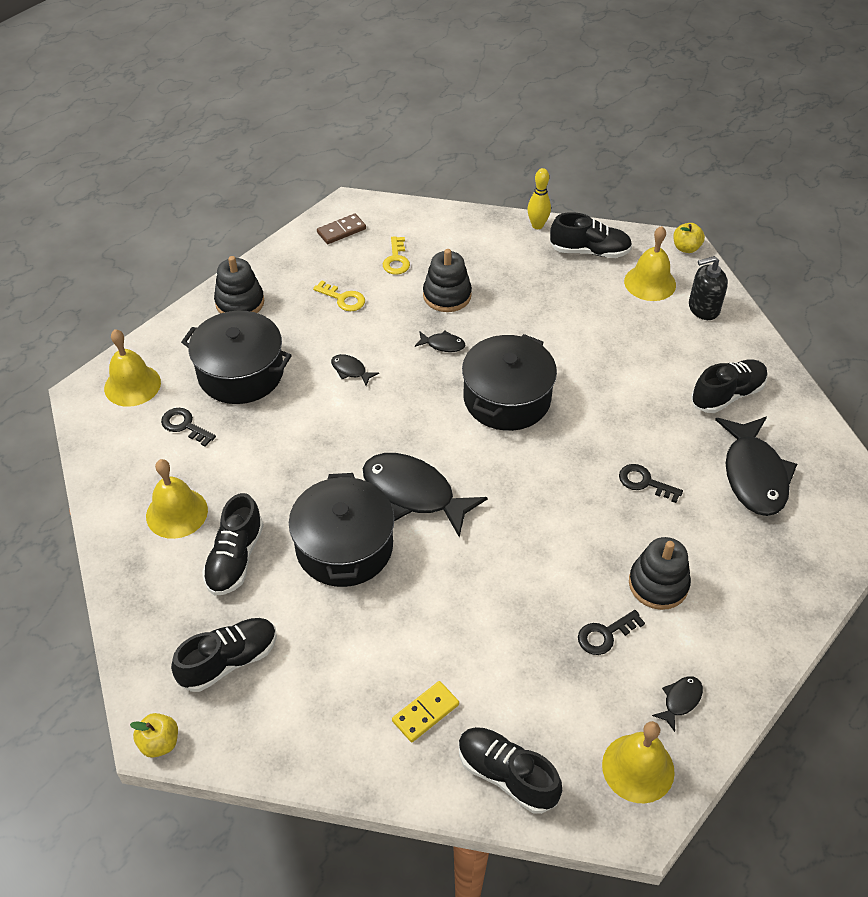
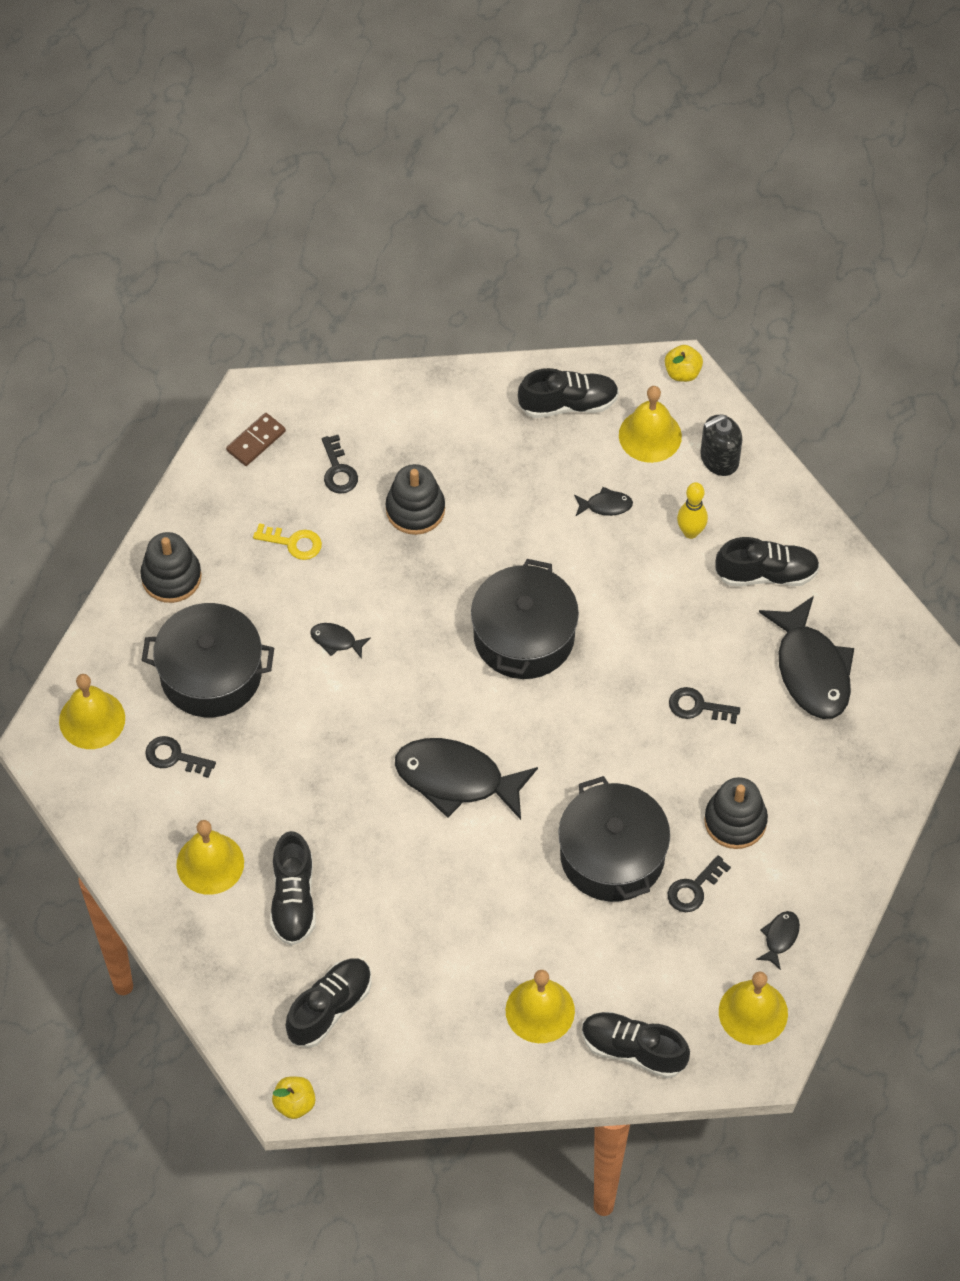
camera: 15 degrees left, 10 degrees up
black pot [289,473,394,587] -> black pot moved to [558,776,670,902]
yellow key [383,236,410,275] -> black key [322,435,358,494]
yellow domino [392,681,459,742] -> yellow bell [506,970,575,1043]
black fish [415,330,465,352] -> black fish moved to [574,487,633,516]
yellow bowling pin [527,168,551,229] -> yellow bowling pin moved to [677,482,708,539]
black shoe [691,359,768,413] -> black shoe turned 45 degrees clockwise [715,537,820,586]

